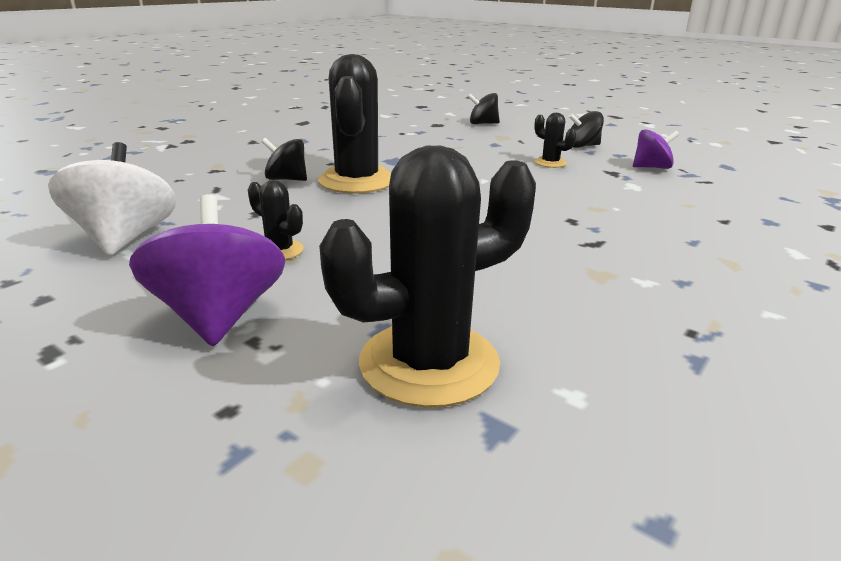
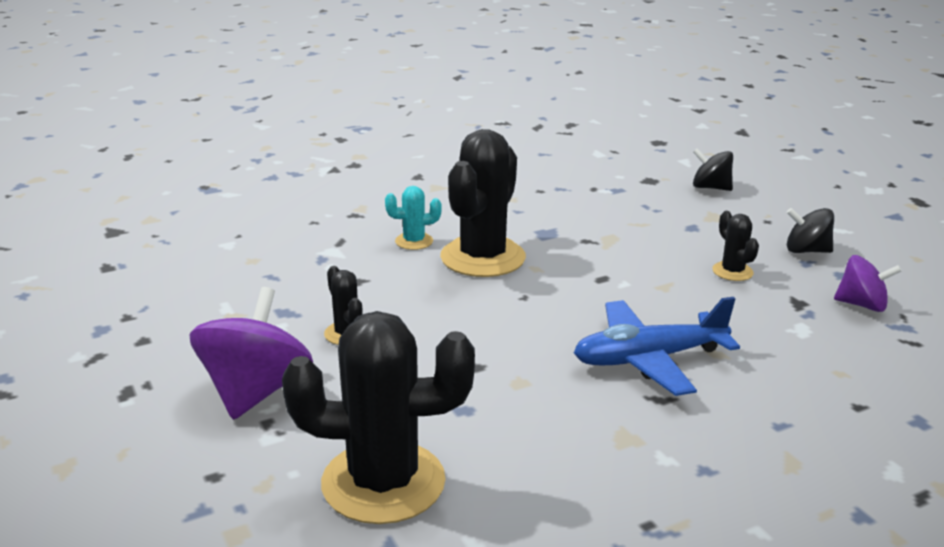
camera: 25 degrees right, 0 degrees up
white spinning top [48,142,177,256] -> none
black spinning top [261,138,307,181] -> turquoise cactus [385,186,442,250]
none -> blue plane [574,297,740,396]

